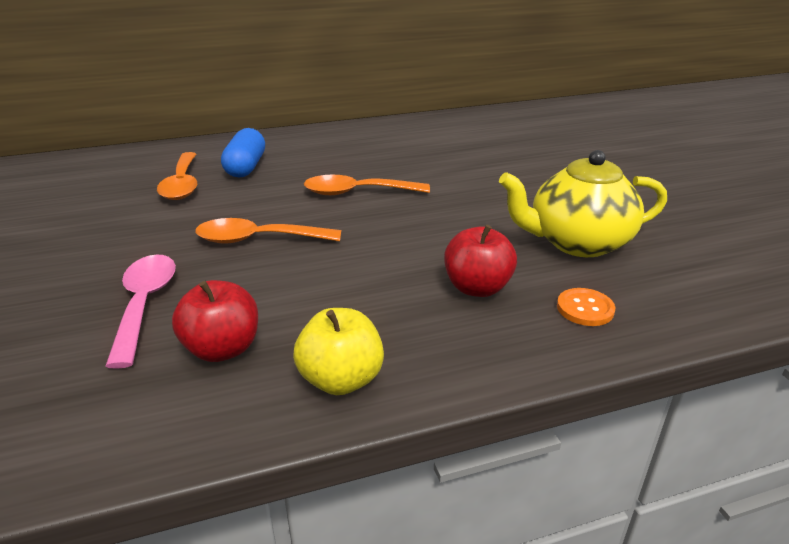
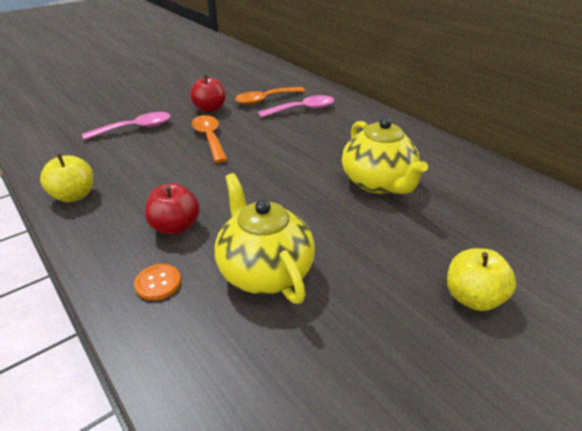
camera: 70 degrees right, 5 degrees up
red apple [172,280,258,362] -> red apple moved to [190,75,225,112]
blue capsule [221,128,265,178] -> pink spoon [258,95,334,118]
orange spoon [304,175,430,195] -> none
none -> yellow teapot [342,117,428,194]
none -> yellow apple [447,248,516,311]

